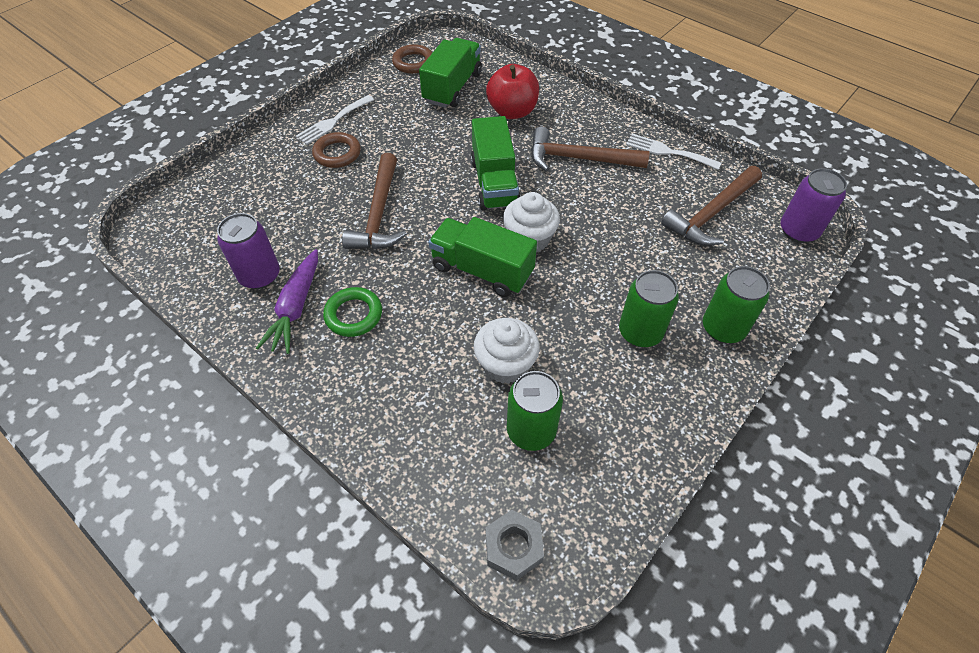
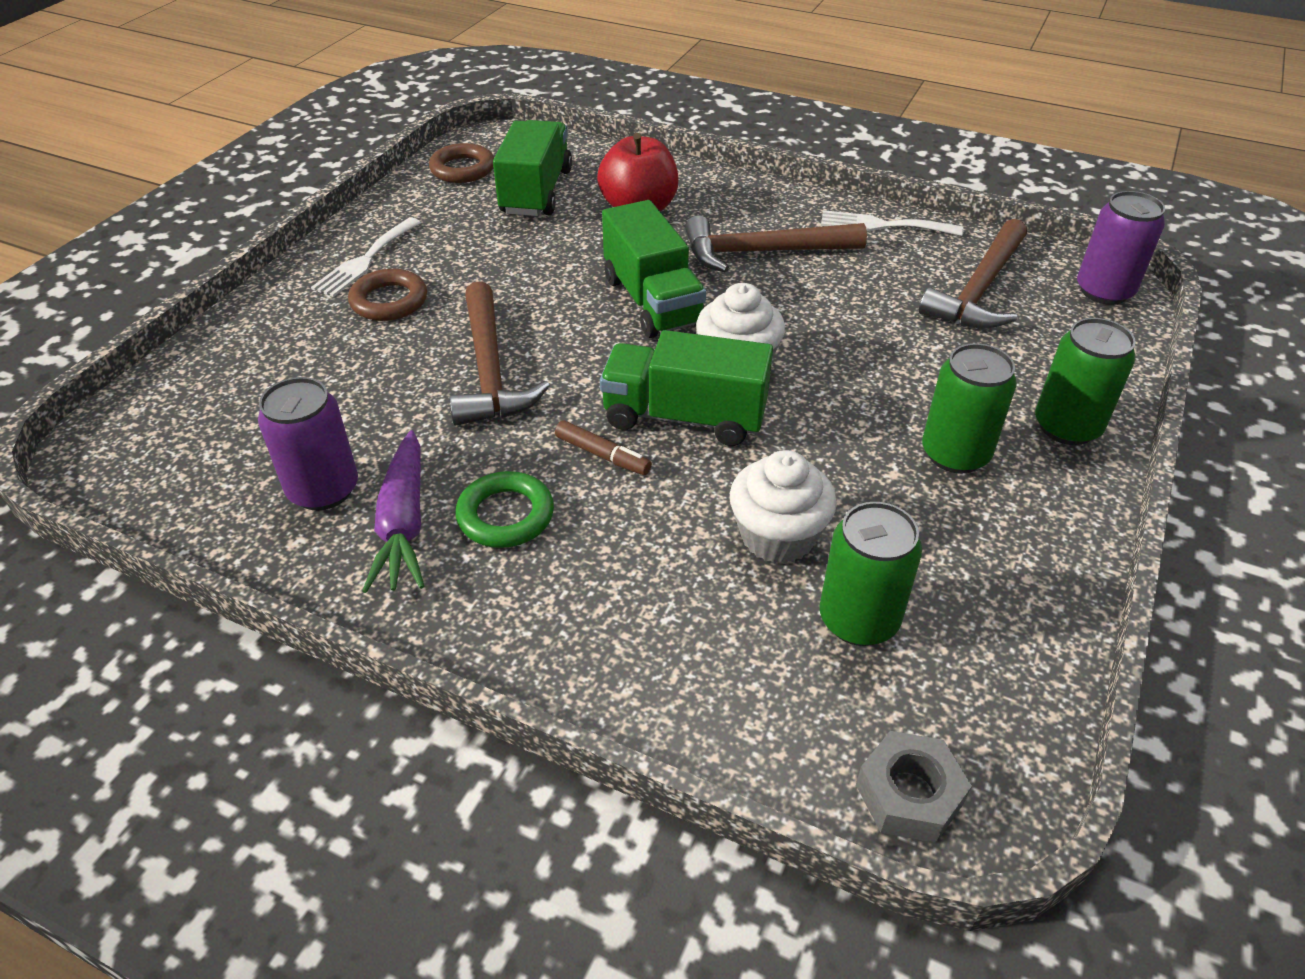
camera: 15 degrees left, 10 degrees down
none -> brown marker [555,420,652,475]

